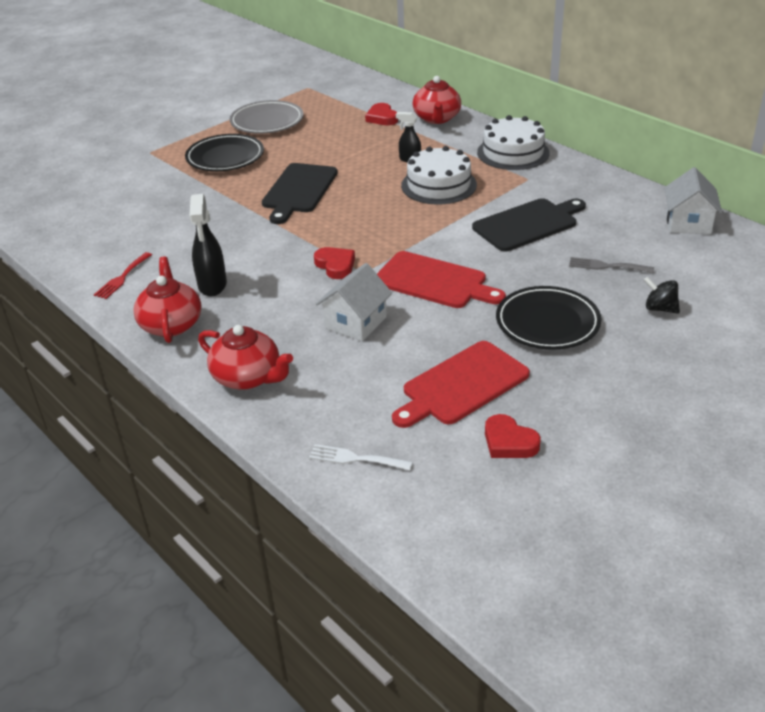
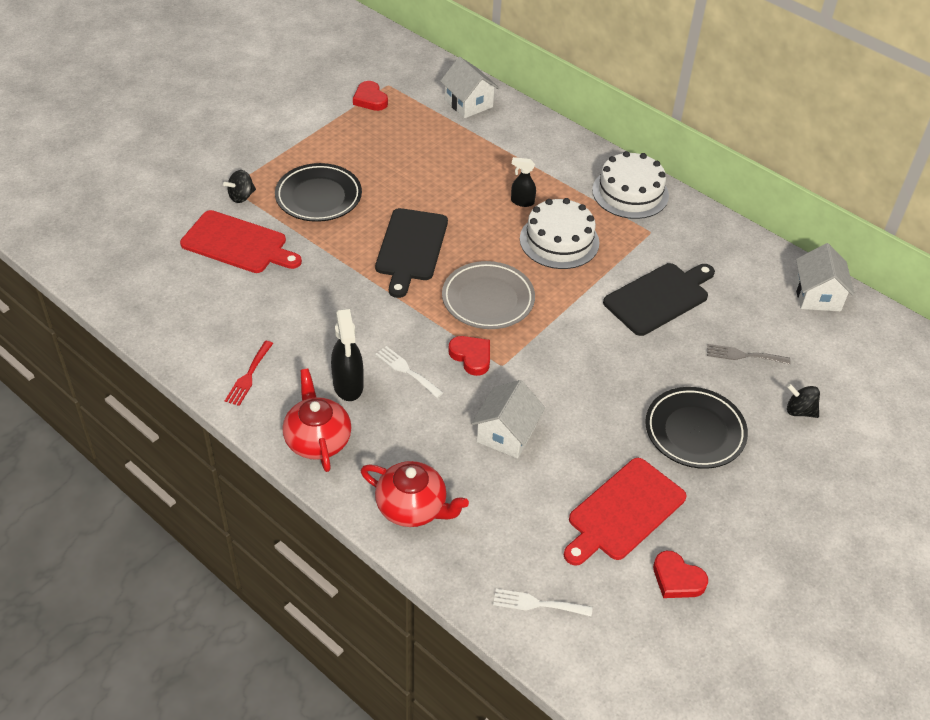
camera: 10 degrees left, 10 degrees up
grey plate [230,100,304,134] -> grey plate moved to [442,261,535,329]
red heart [365,103,398,125] -> red heart moved to [353,81,388,111]
red cutting board [377,251,506,308] -> red cutting board moved to [180,210,302,273]
red teapot [413,76,461,124] -> none
none -> black spinning top [223,170,256,203]
none -> white fork [375,346,444,398]
none -> white house [440,57,499,118]

